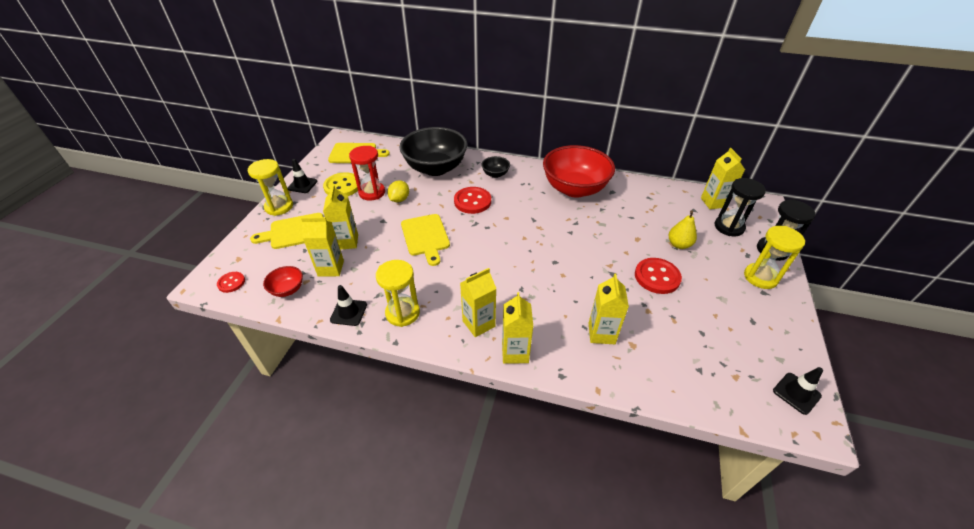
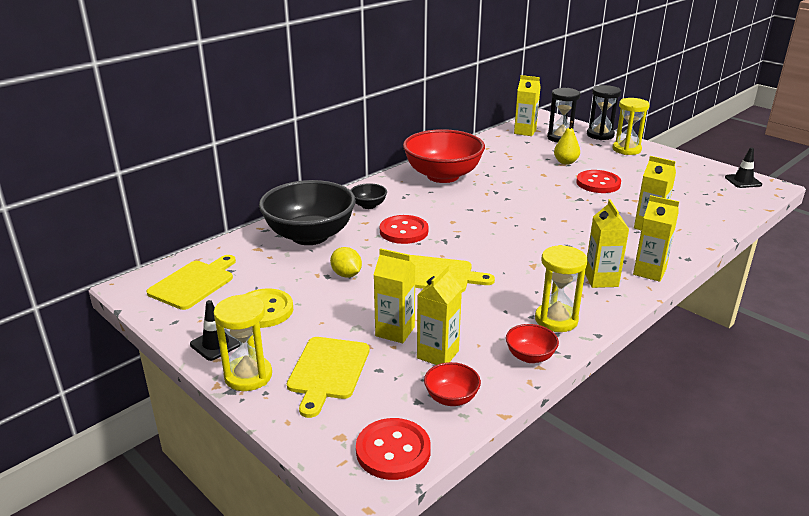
camera: 60 degrees left, 15 degrees down
red button [217,272,245,293] -> red button [356,418,431,480], size x1.76
black traffic cone [330,285,367,326] -> red bowl [506,324,559,363]
red hourglass [349,146,385,201] -> none

